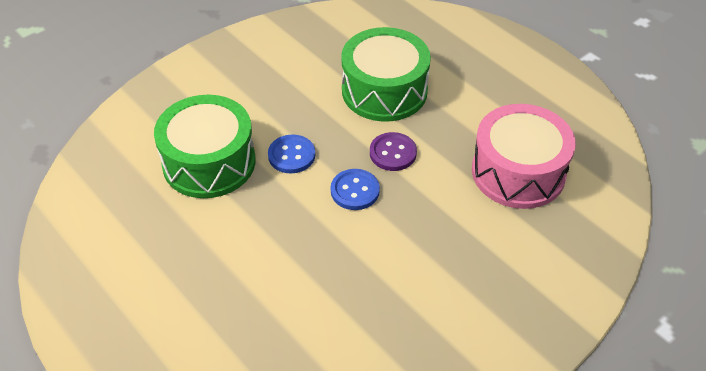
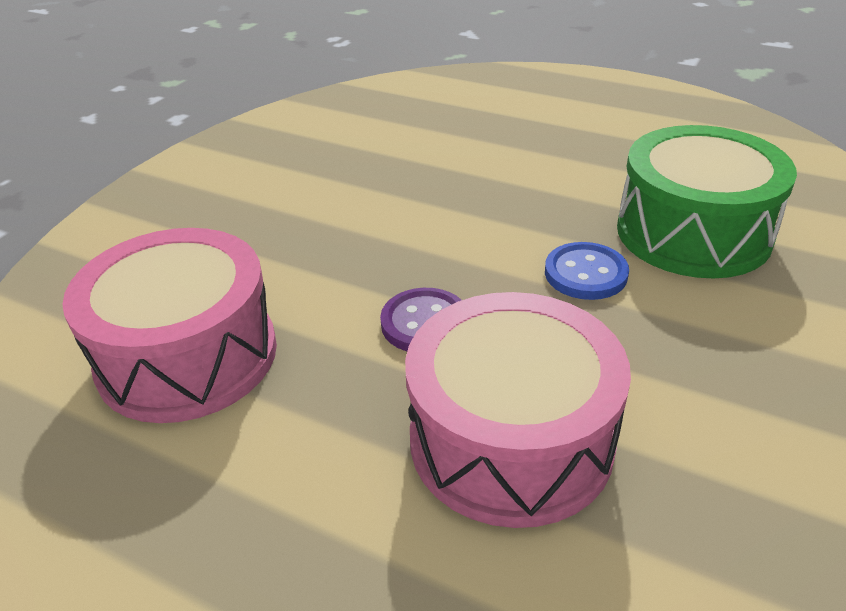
camera: 160 degrees right, 10 degrees down
blue button [331,169,380,210] -> none
green drum [341,27,431,122] -> pink drum [405,292,631,528]

